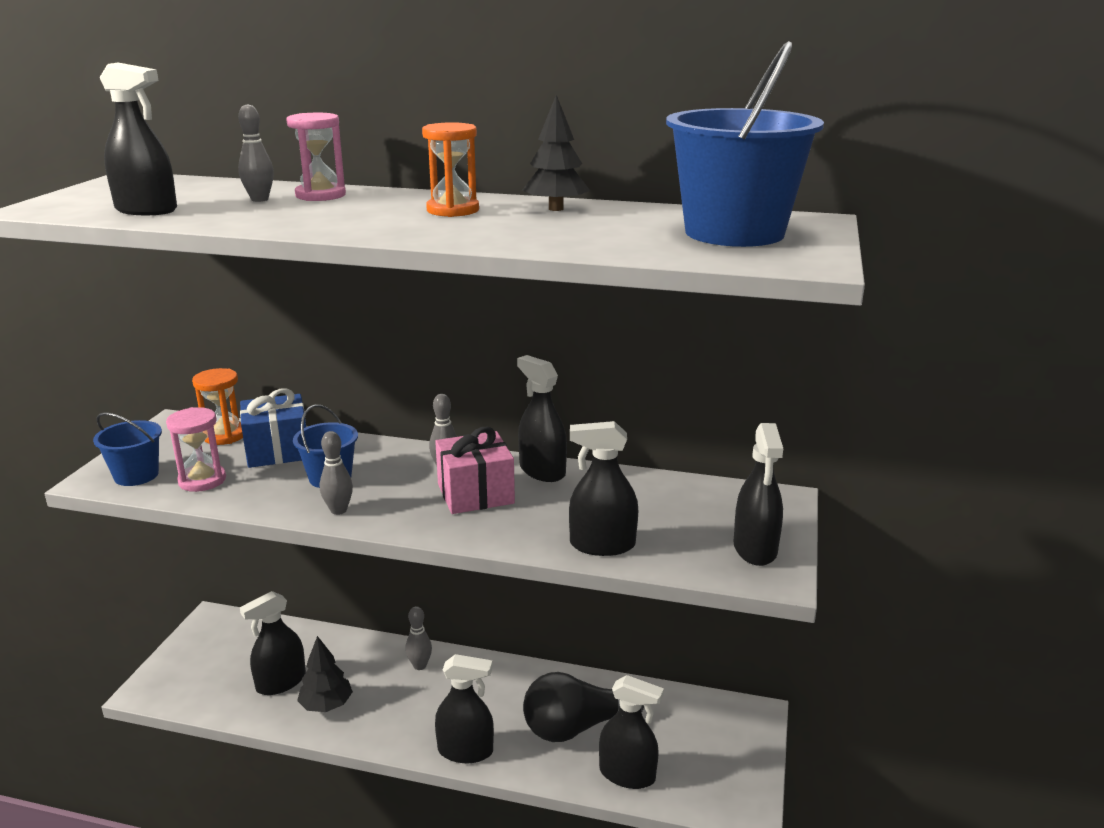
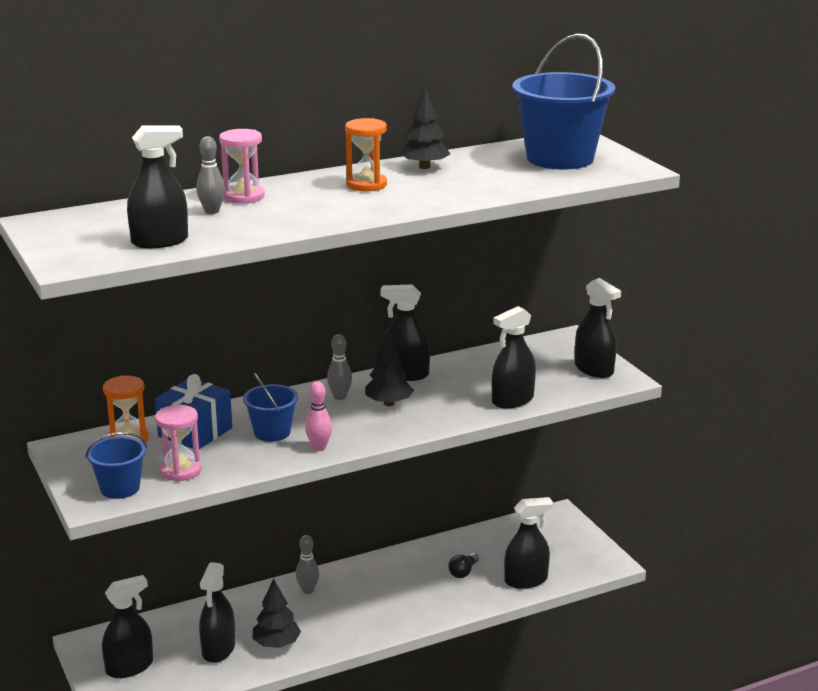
camera: 40 degrees left, 0 degrees up
grey bowling pin [320,431,353,515] -> pink bowling pin [305,381,332,451]
pink gift [435,427,515,514] -> black tree [365,331,414,406]
black spray bottle [435,654,494,763] -> black spray bottle moved to [102,575,153,678]
black light bulb [523,672,644,742] -> black light bulb [448,553,479,578], size x0.43

